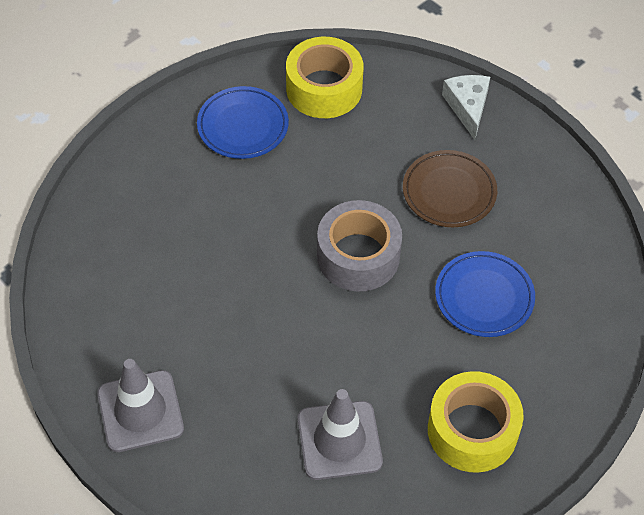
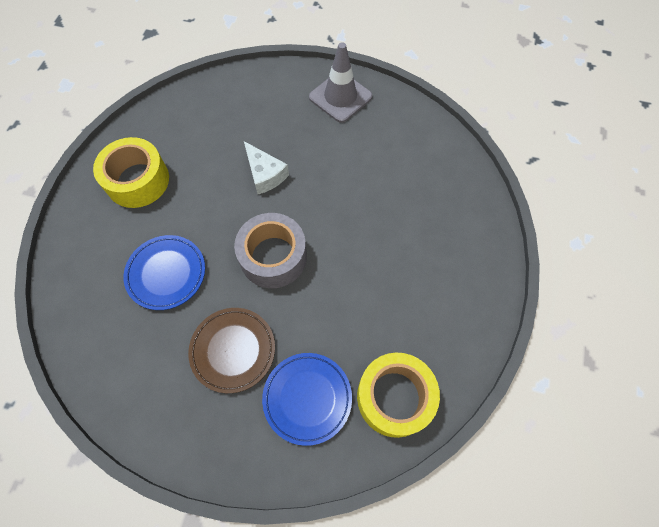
camera: 150 degrees right, 10 degrees up
blue plate [197,86,289,159] -> blue plate moved to [262,353,352,446]
grey traffic cone [298,389,383,480] -> none
white cheese [442,75,490,140] -> white cheese moved to [244,141,289,194]

